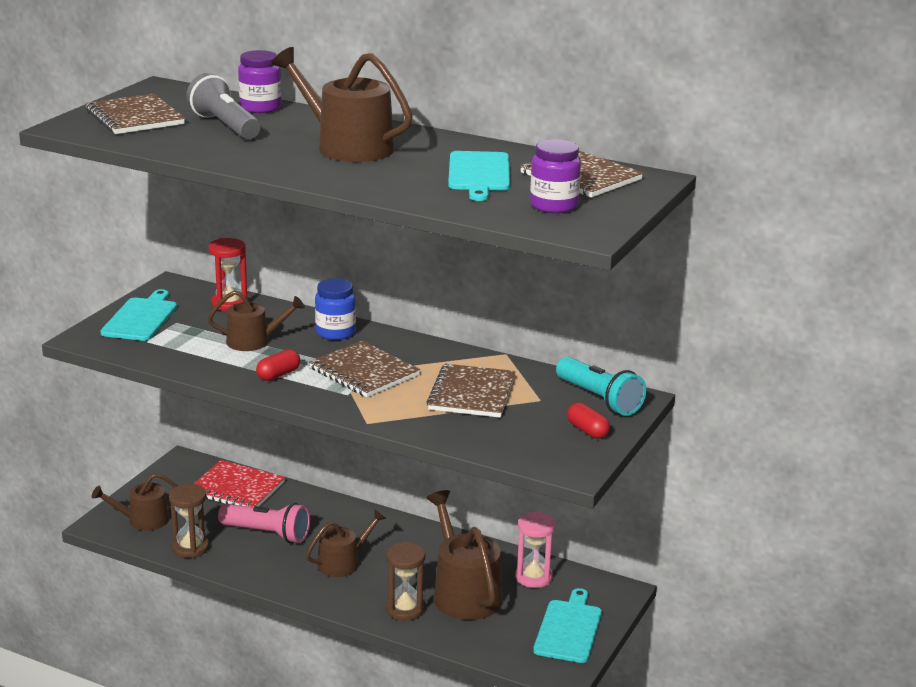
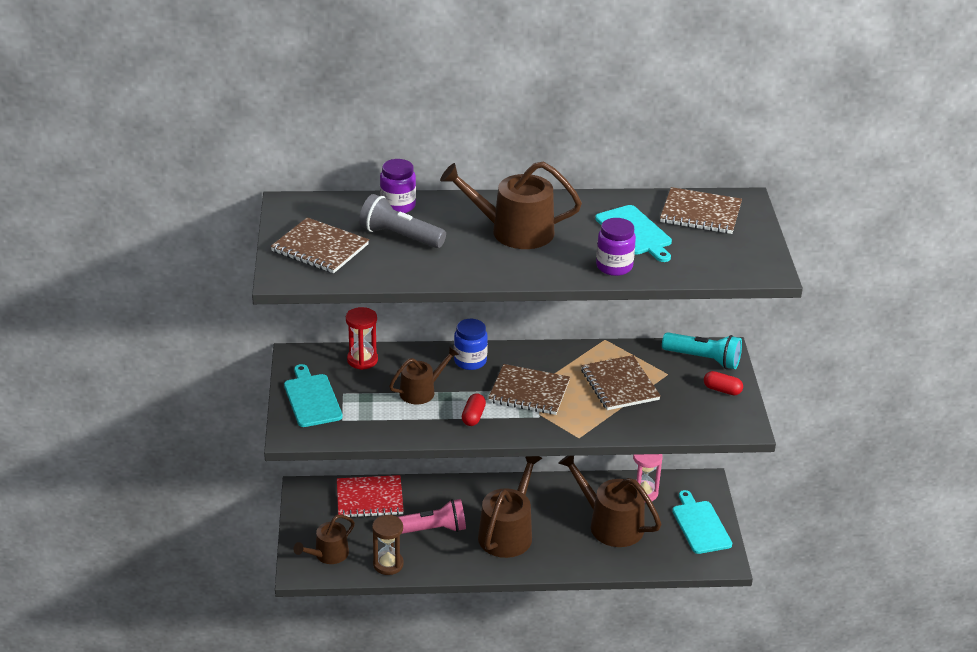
camera: 30 degrees left, 10 degrees up
brown watering can [306,510,386,577] -> brown watering can [478,456,542,558], size x1.65
brown hourglass [386,542,425,621] -> none
purple jar [530,139,581,213] -> purple jar moved to [596,218,636,276]

